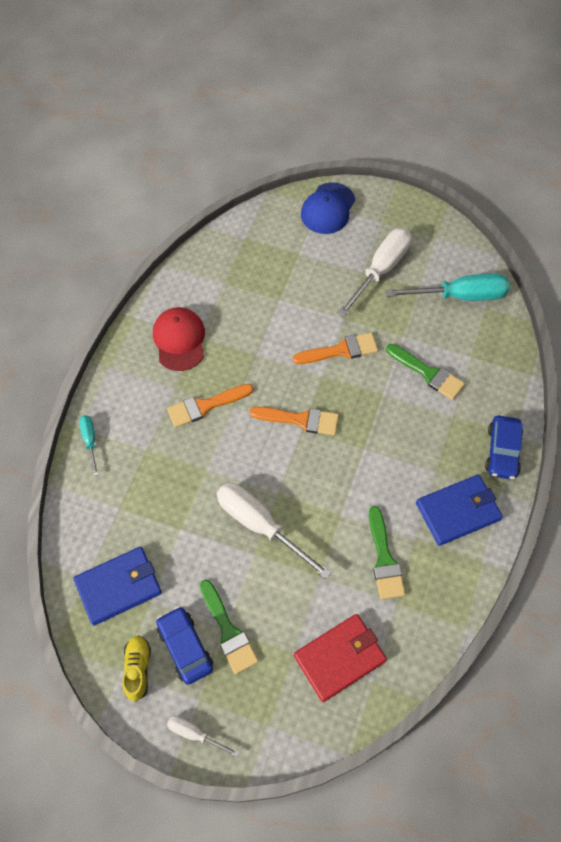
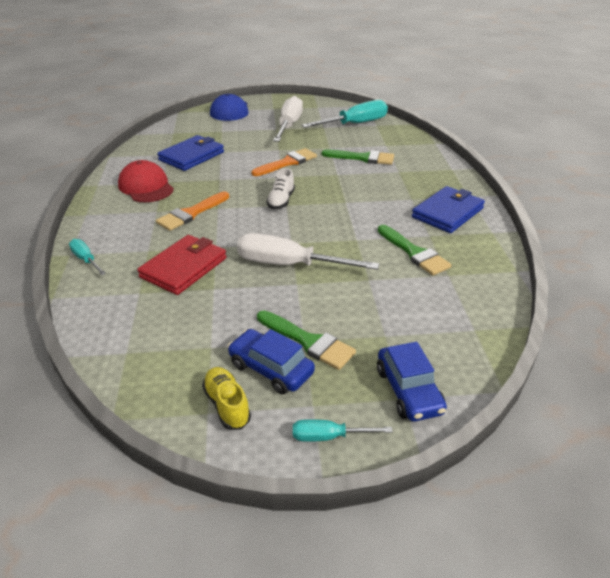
camera: 25 degrees left, 25 degrees down
blue wallet [73,547,162,626] -> blue wallet moved to [157,135,224,171]
white screwdriver [167,716,239,757] -> turquoise screwdriver [293,419,393,442]
orange brush [250,406,339,435] -> white shoe [267,168,295,209]
red wallet [294,614,387,702] -> red wallet moved to [137,235,226,295]
blue car [485,416,523,480] -> blue car moved to [377,342,447,421]

